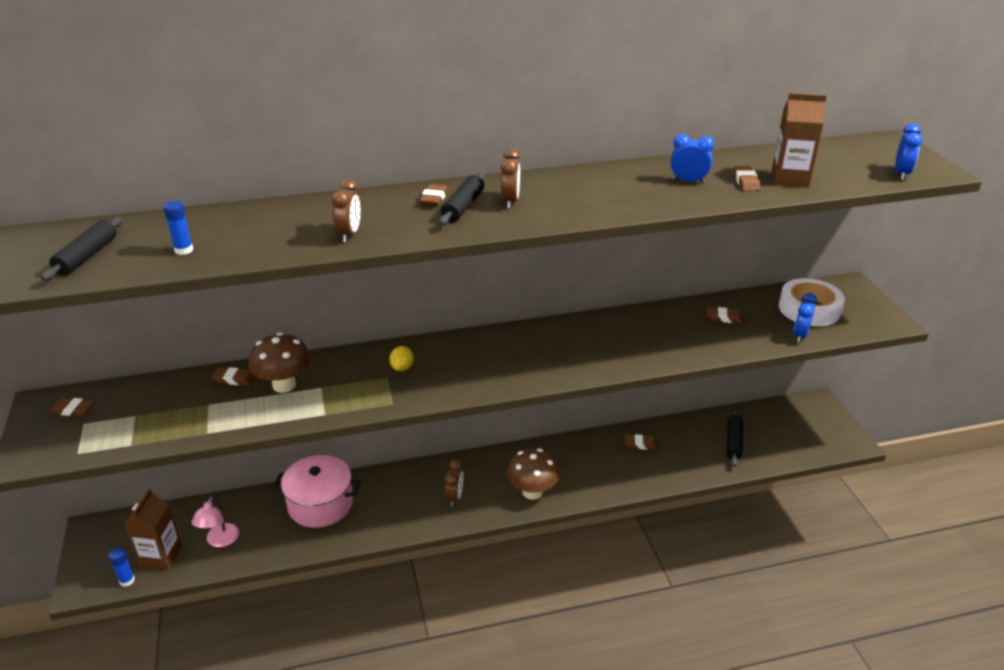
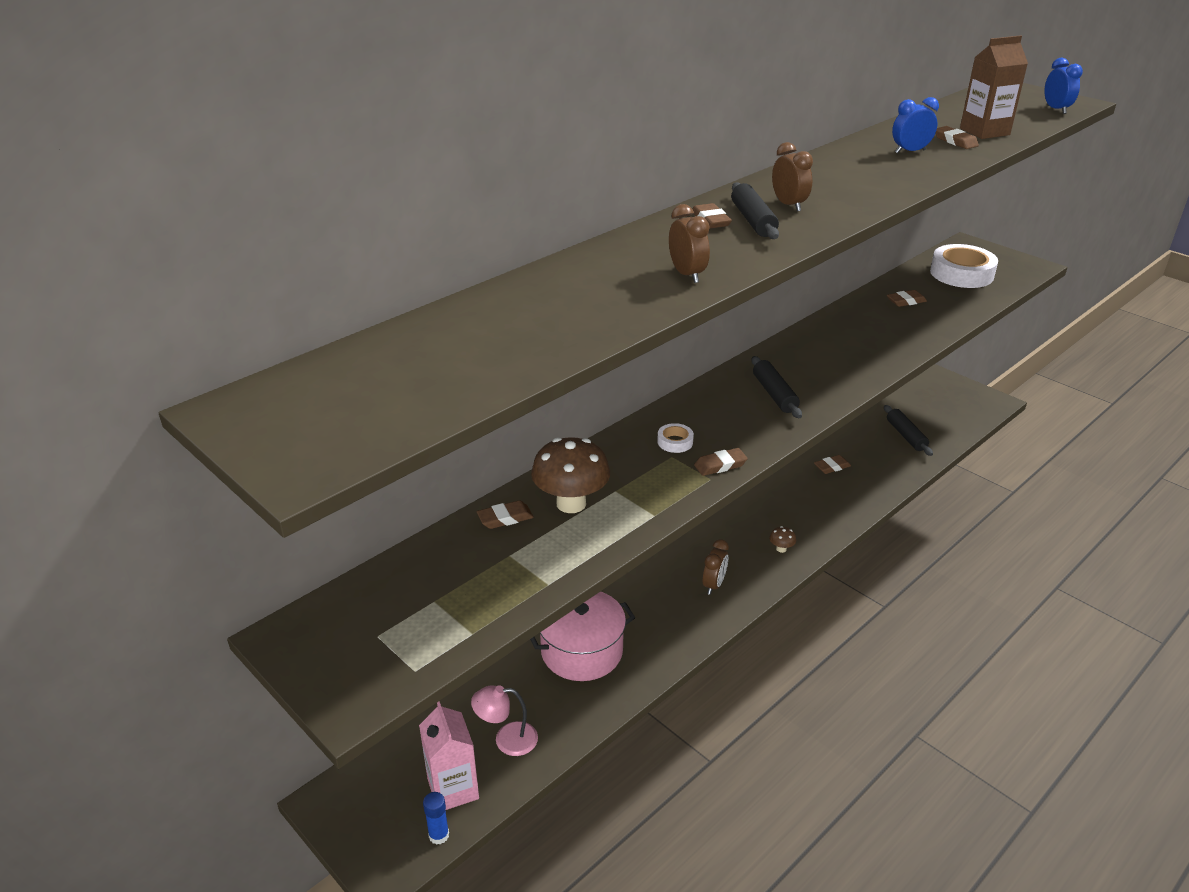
camera: 30 degrees left, 0 degrees up
black rolling pin [41,217,123,281] -> black rolling pin moved to [751,356,802,418]
brown eraser [49,397,94,417] -> brown eraser moved to [694,448,748,476]
brown carton [124,489,182,570] -> pink carton [419,701,479,810]
blue glue stick [163,201,193,255] -> none
pink lamp [191,496,239,547] -> pink lamp turned 105 degrees clockwise [471,685,538,756]
yellow lemon [389,346,413,371] -> white tape [657,423,694,453]
brown clock [445,459,464,507] -> brown clock turned 45 degrees clockwise [702,539,729,595]
brown mushroom [506,448,559,500] -> brown mushroom [769,526,796,553], size x0.44
blue clock [793,293,817,343] -> none

